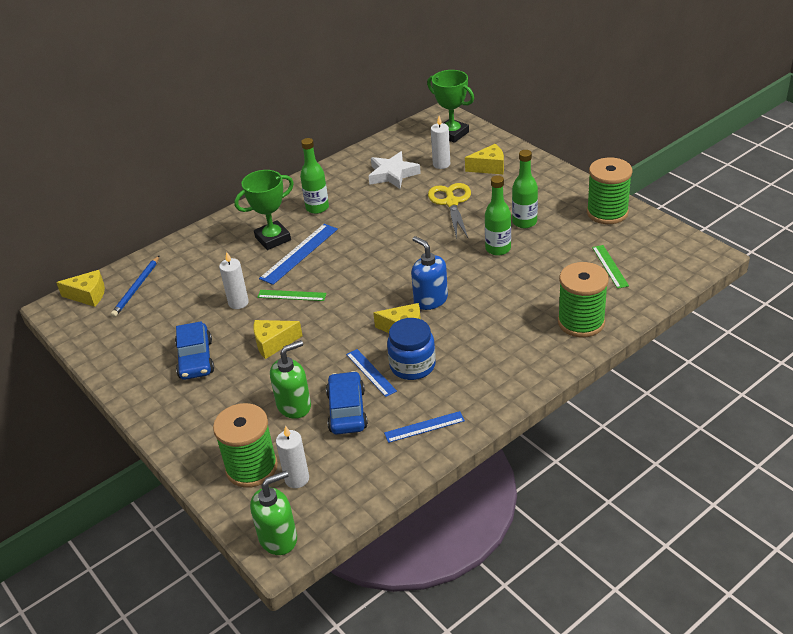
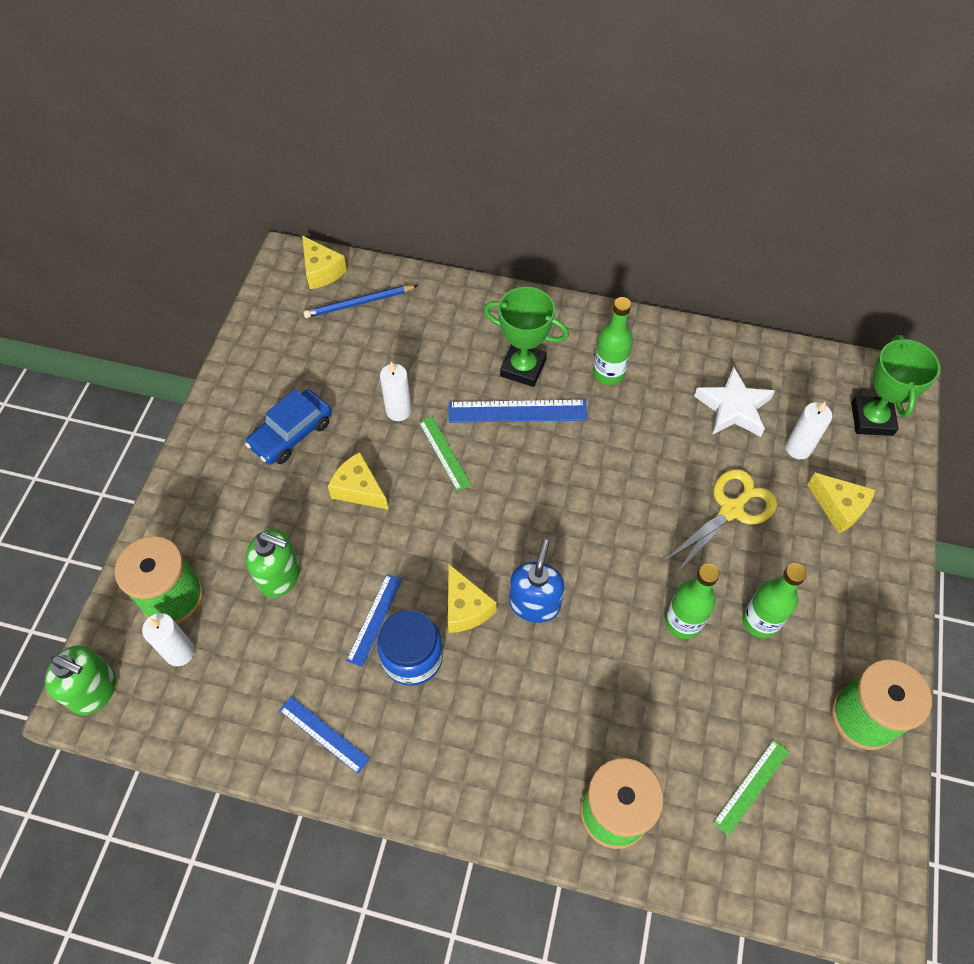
camera: 50 degrees right, 20 degrees up
blue car [326,371,368,435] -> none

